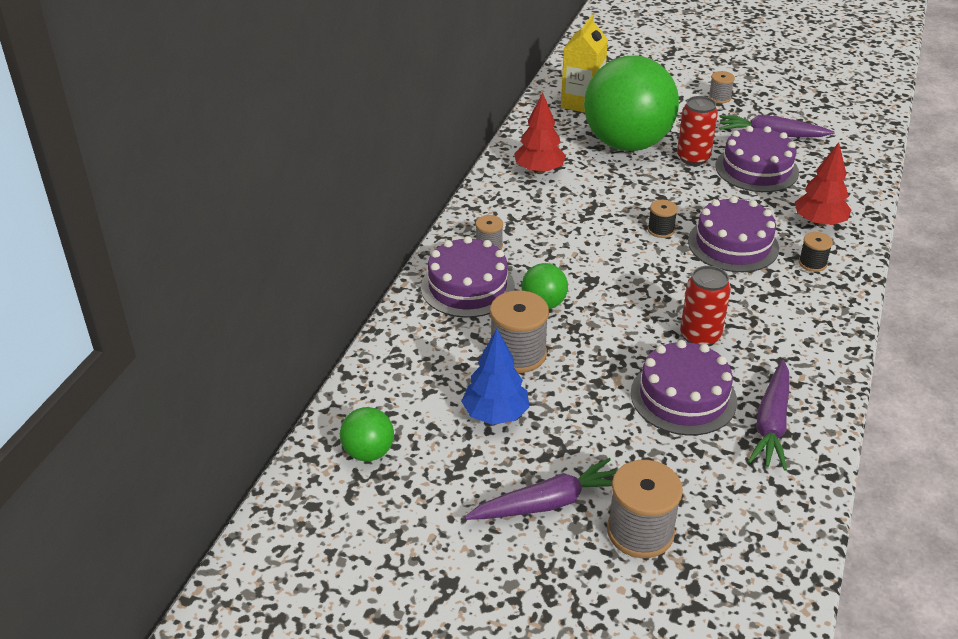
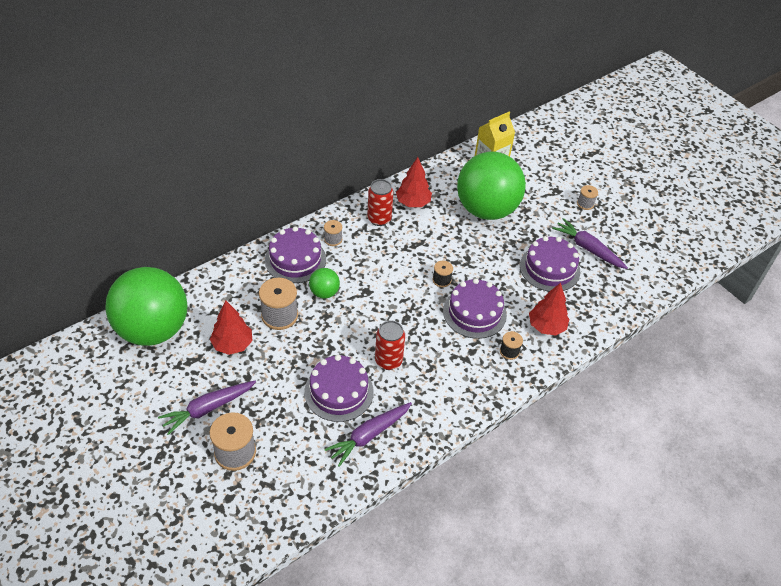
camera: 30 degrees right, 10 degrees up
green ball [340,407,394,461] -> green ball [105,267,187,346], size x2.40
blue tree [461,329,529,425] -> red tree [210,300,253,355]
purple carrot [465,458,617,520] -> purple carrot turned 135 degrees clockwise [158,381,256,435]
red can [677,96,718,166] -> red can moved to [367,179,394,226]

